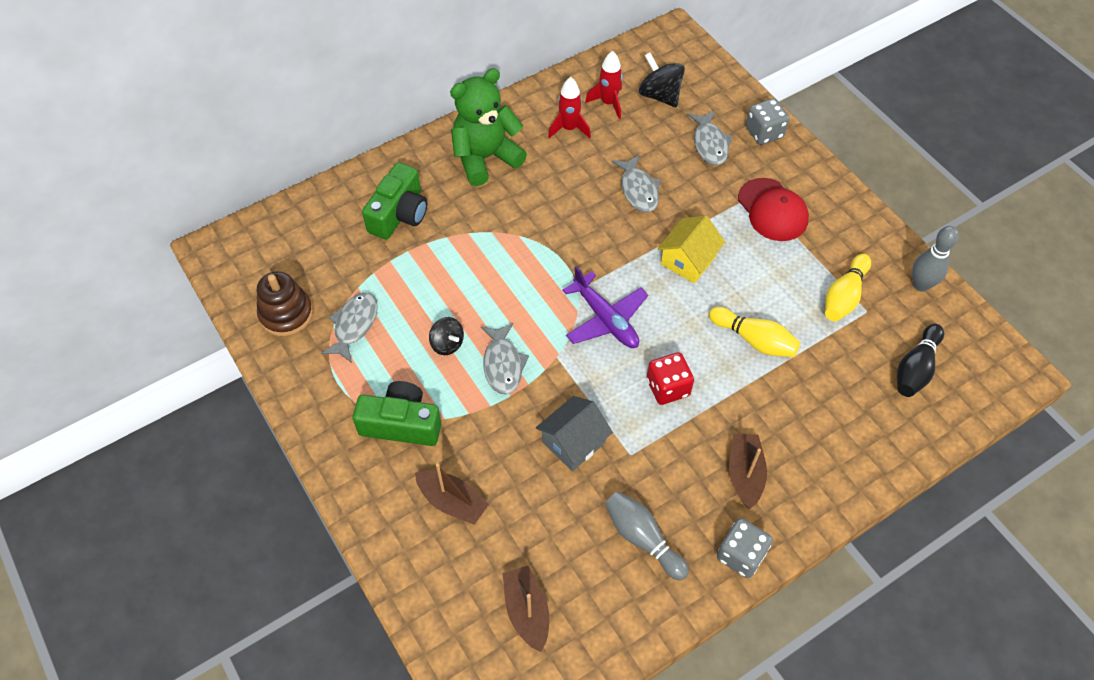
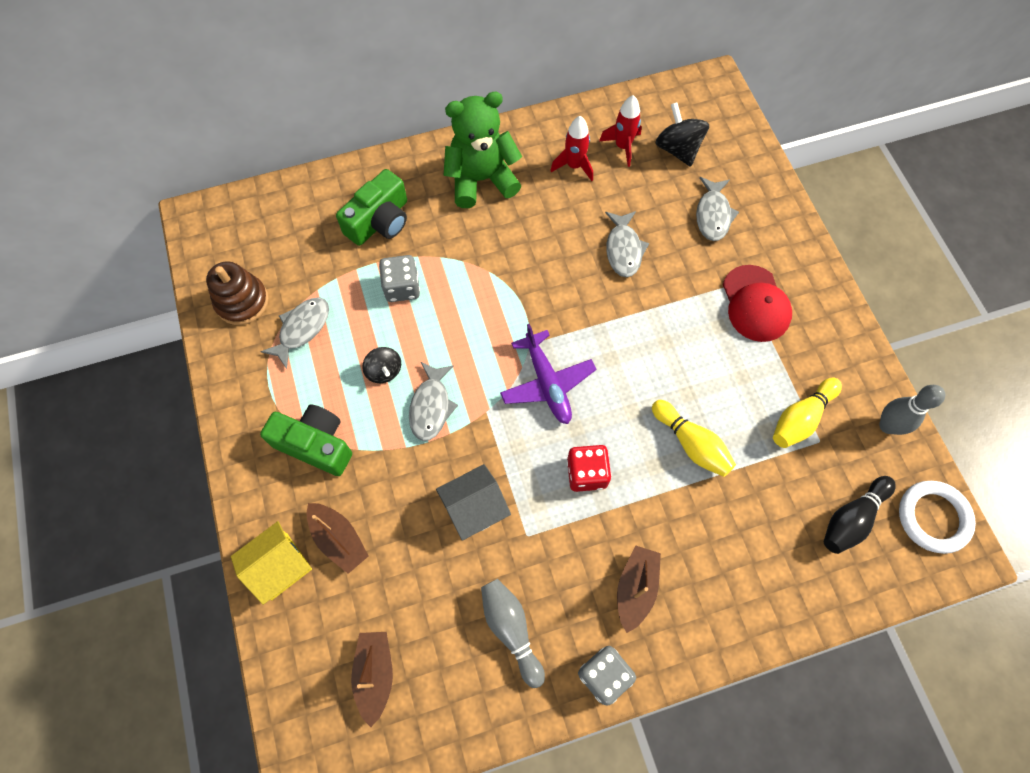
camera: 15 degrees right, 10 degrees up
yellow house [657,215,725,283] -> yellow house moved to [231,521,312,605]
grey dice [746,98,790,145] -> grey dice moved to [379,255,420,302]
none -> white ring [899,481,976,554]

